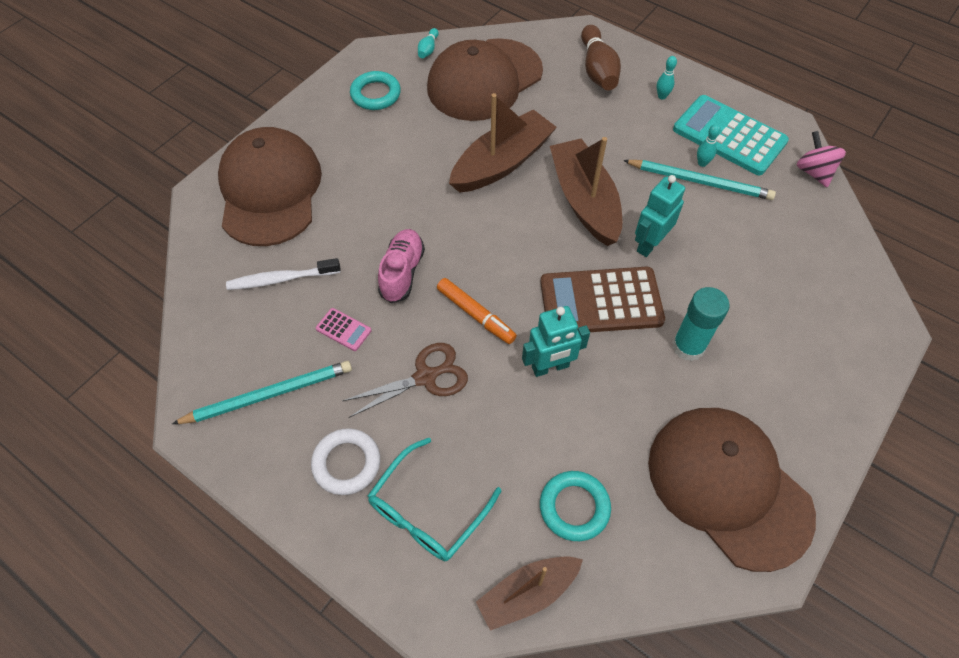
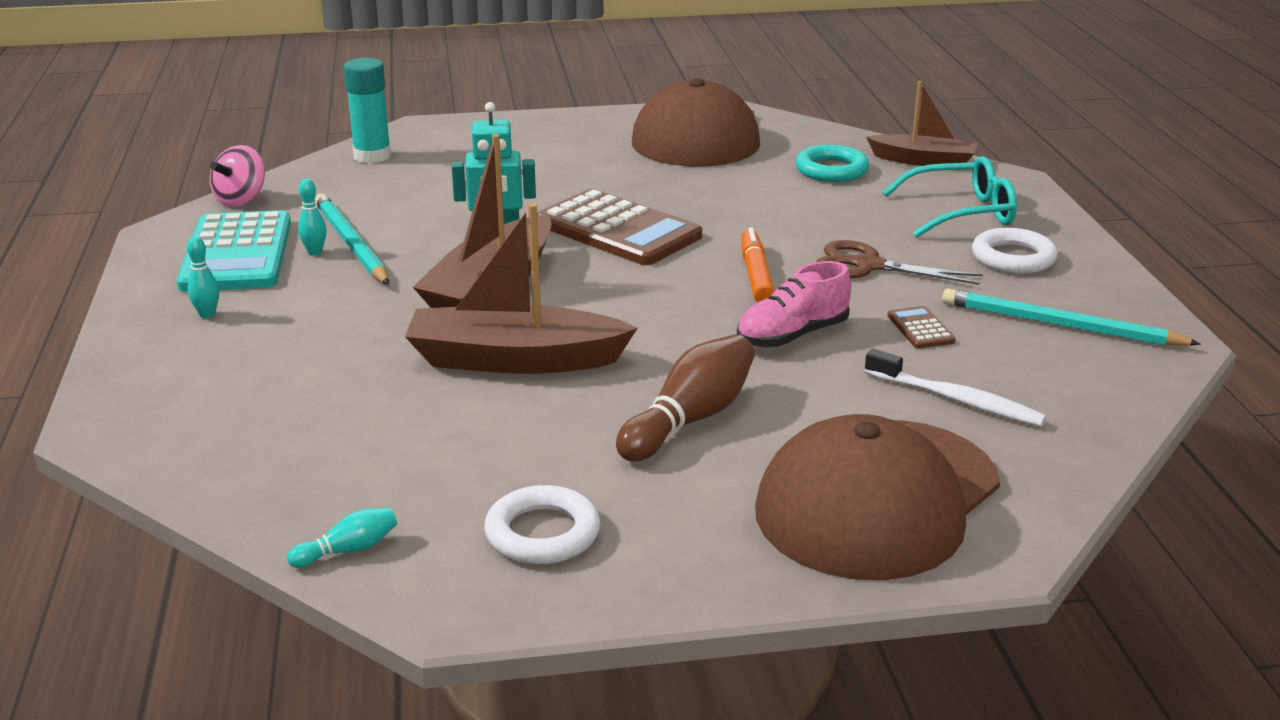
camera: 135 degrees left, 30 degrees down
pink calculator [316,308,372,351] -> brown calculator [887,306,956,348]
turquoise ring [350,71,401,110] -> white ring [484,485,600,564]
brown cap [427,38,543,121] -> none
turquoise robot [522,306,590,377] -> none
brown bowling pin [581,25,621,90] -> brown bowling pin moved to [616,334,755,461]
turquoise glue stick [672,287,730,361] -> turquoise glue stick moved to [344,58,391,163]

